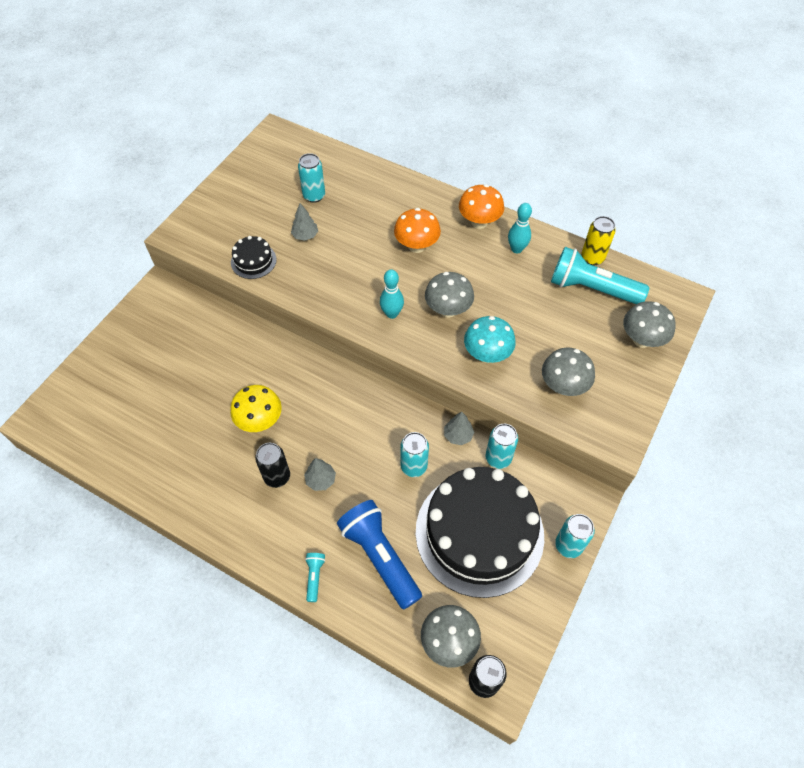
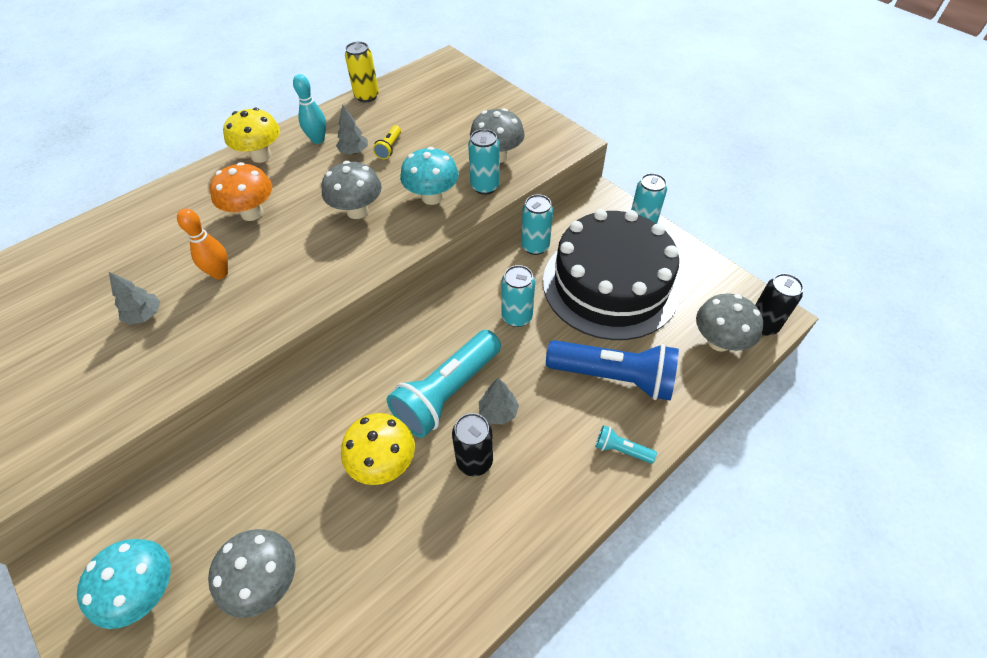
camera: 70 degrees left, 5 degrees down
black cake [231,236,277,279] -> none
turquoise can [298,153,325,203] -> turquoise can moved to [468,129,500,195]
blue flashlight [337,500,422,609] -> blue flashlight turned 150 degrees counterclockwise [546,340,679,400]
turquoise bowling pin [380,269,404,319] -> none
grey tree [444,412,474,445] -> grey tree moved to [336,105,368,155]
orange mushroom [459,184,504,229] -> yellow mushroom [223,108,280,163]
turquoise flashlight [551,247,649,304] -> turquoise flashlight moved to [387,330,501,438]
grey mushroom [623,301,675,348] -> grey mushroom moved to [208,529,296,618]
none -> turquoise mushroom [77,539,171,629]
none -> orange bowling pin [177,209,228,279]
none -> yellow flashlight [373,125,401,159]

